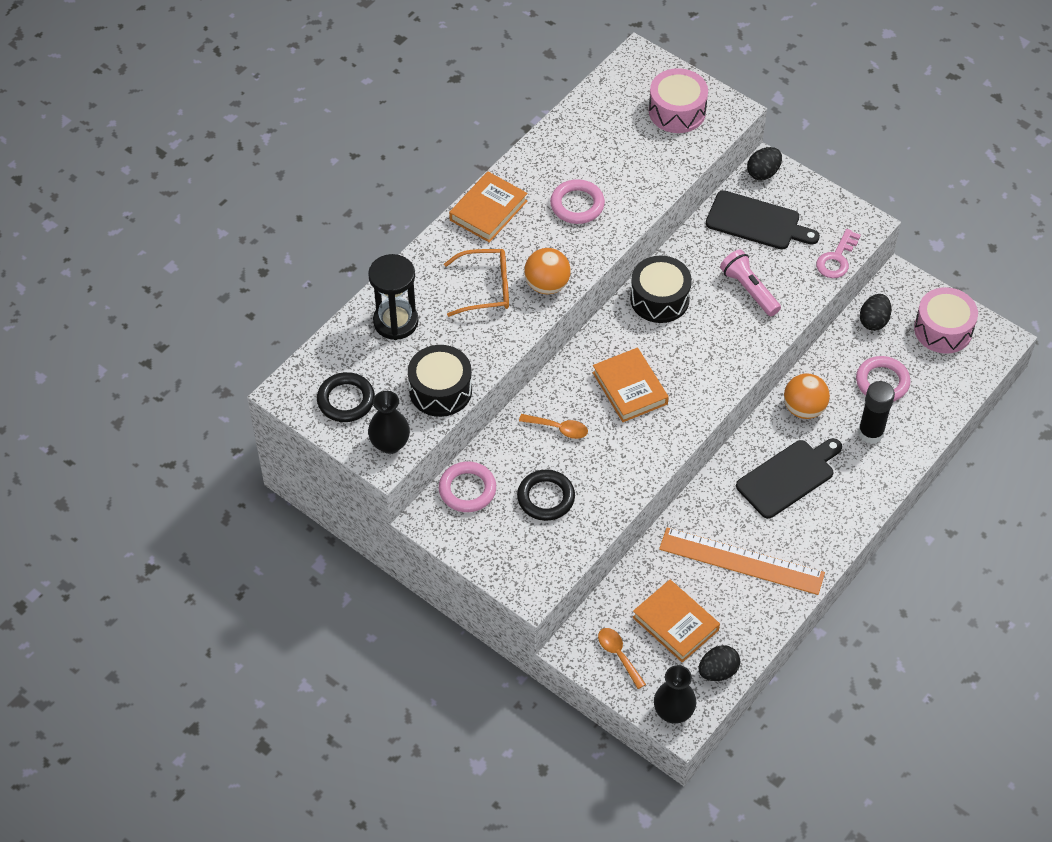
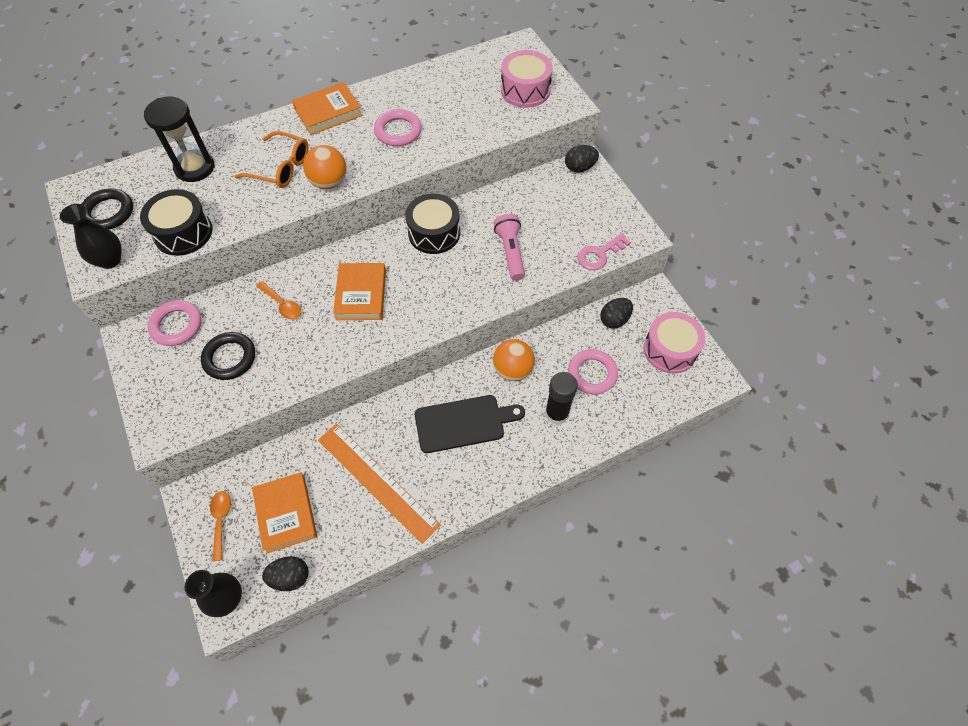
camera: 25 degrees right, 5 degrees up
black cutting board [706,190,820,250] -> none

